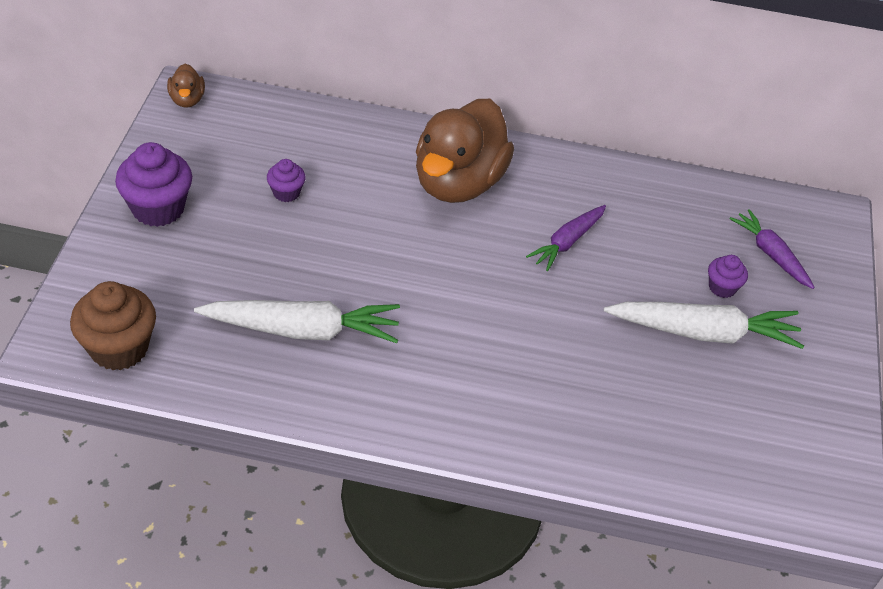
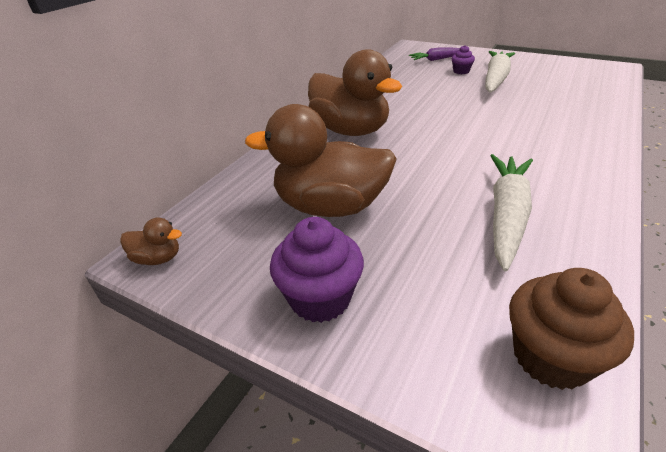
camera: 65 degrees left, 10 degrees down
purple cupcake [267,159,306,202] -> brown duck [245,104,397,217]
purple carrot [526,205,606,271] -> none

